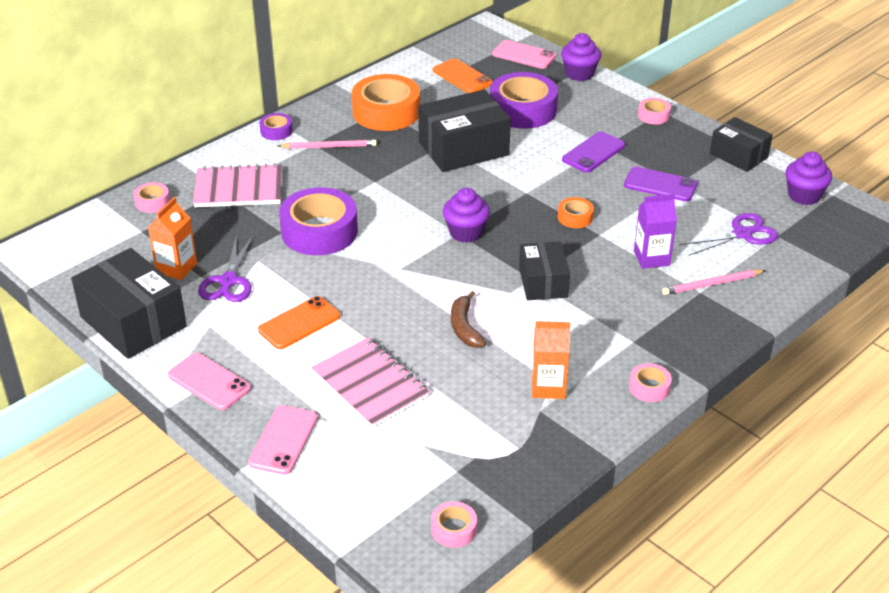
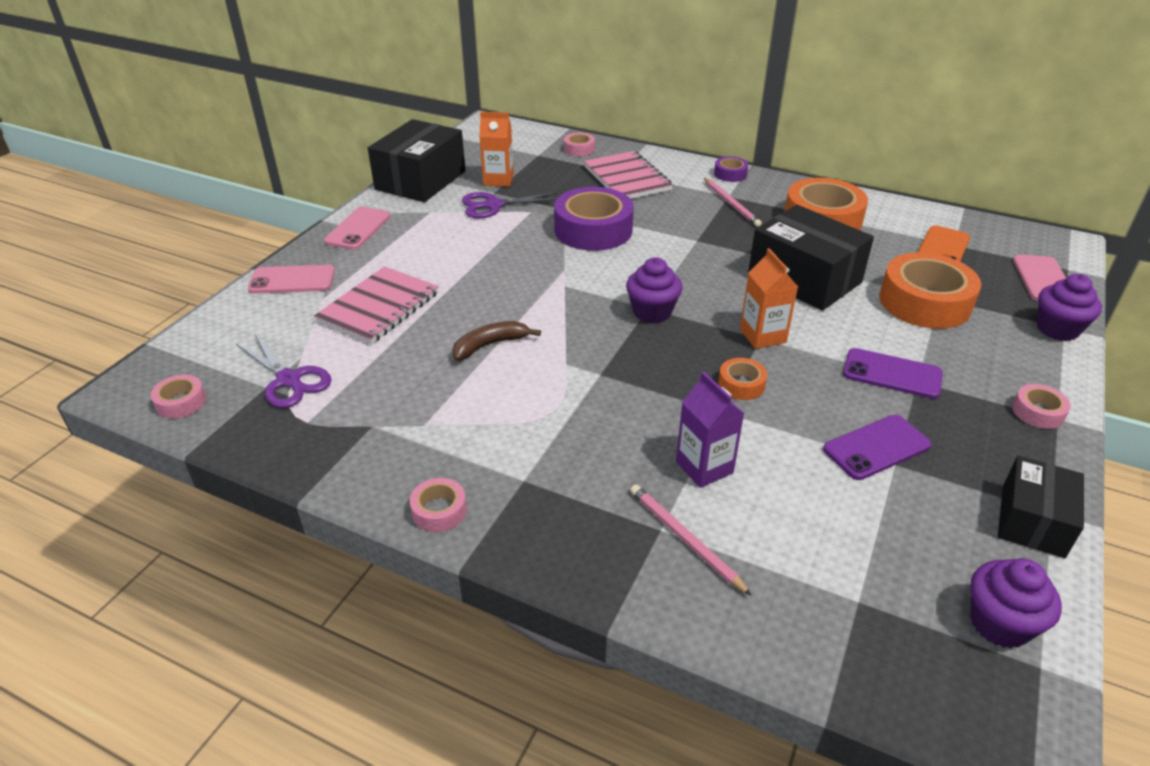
camera: 70 degrees right, 0 degrees up
orange phone [258,296,340,349] -> none
purple tape [490,72,558,129] -> orange tape [879,252,981,329]
black box [519,241,570,300] -> none
orange carton [532,321,570,399] -> orange carton moved to [740,248,798,349]
purple phone [624,166,698,201] -> purple phone turned 60 degrees clockwise [823,415,932,480]
purple scissors [679,213,778,256] -> purple scissors moved to [236,334,332,408]

